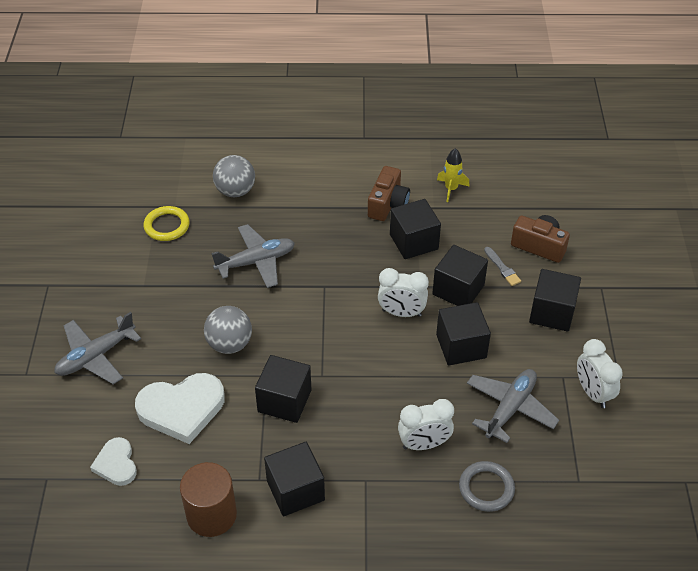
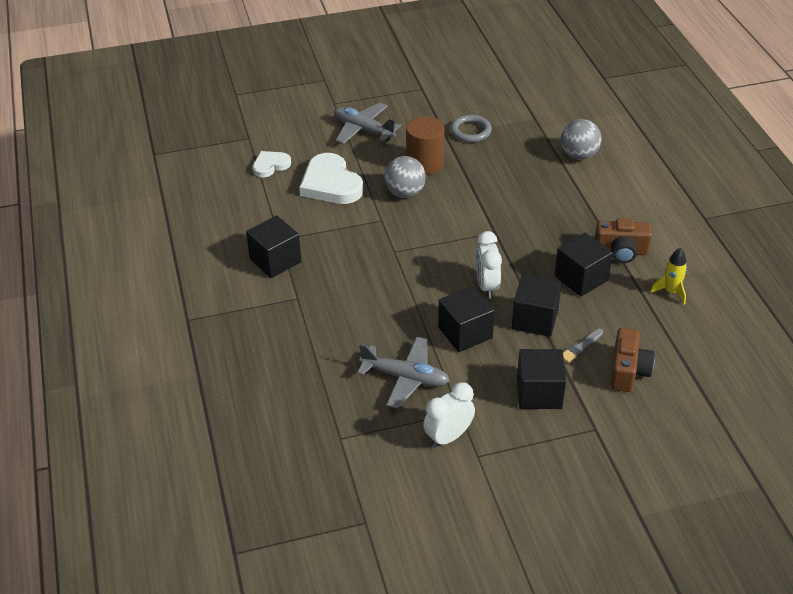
camera: 75 degrees right, 5 degrees down
yellow ring [144,206,190,241] -> none
brown cylinder [180,462,237,537] -> brown cylinder moved to [406,116,444,175]
grey plane [211,224,295,288] -> none
black cube [255,355,311,423] -> none
white clock [398,399,454,450] -> none
grey ring [459,461,515,512] -> grey ring moved to [450,115,492,142]

